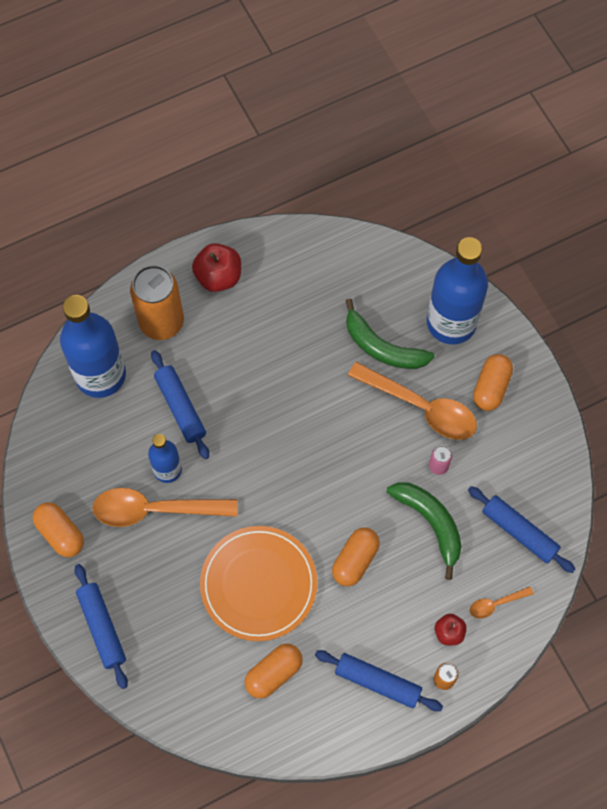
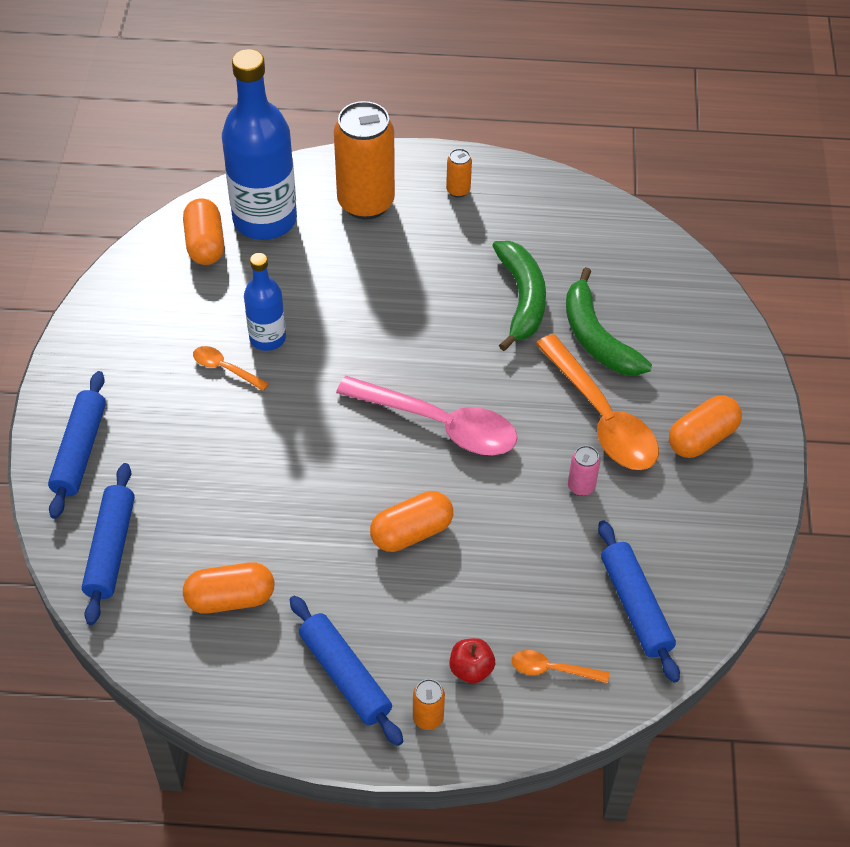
camera: 30 degrees right, 15 degrees down
orange capsule [33,502,84,557] -> orange capsule moved to [183,199,224,265]
orange spoon [92,488,238,527] -> orange spoon [193,346,269,391], size x0.46
blue rolling pin [151,350,209,459] -> blue rolling pin moved to [82,463,135,625]
red apple [192,243,241,292] -> orange can [446,149,472,198]
orange plate [200,526,317,641] -> none
green banana [387,482,462,580] -> green banana moved to [492,241,546,351]
blue bottle [427,237,488,344] -> none
none -> pink spoon [336,376,518,455]

